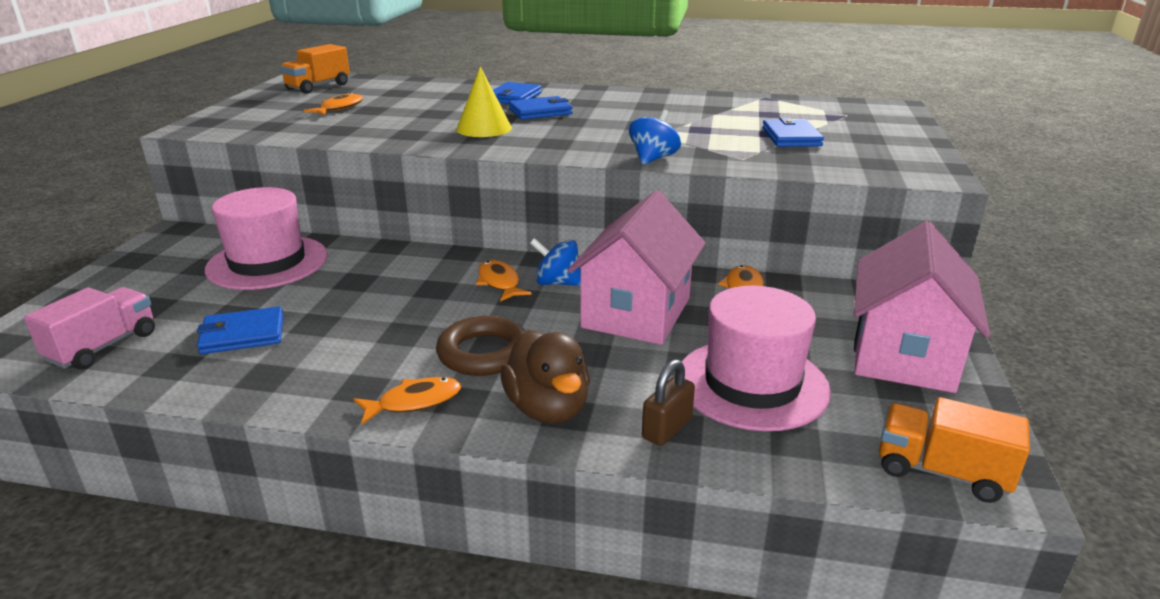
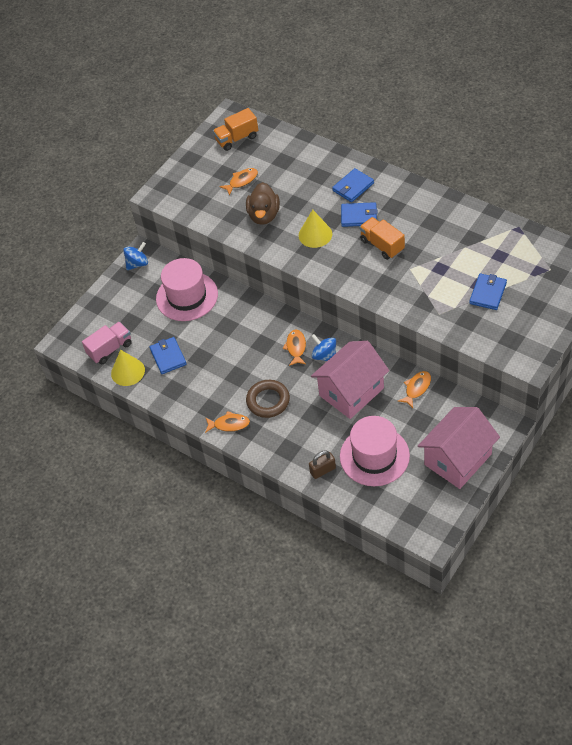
camera: 30 degrees right, 25 degrees up
blue wallet [197,306,284,354] -> blue wallet turned 60 degrees clockwise [149,337,187,374]
brown duck [500,330,590,424] -> brown duck moved to [246,182,280,225]
blue spinning top [629,110,681,165] -> blue spinning top moved to [123,242,148,270]
orange truck [879,397,1030,503] -> orange truck moved to [359,217,405,260]
none -> yellow cone [111,350,145,386]

